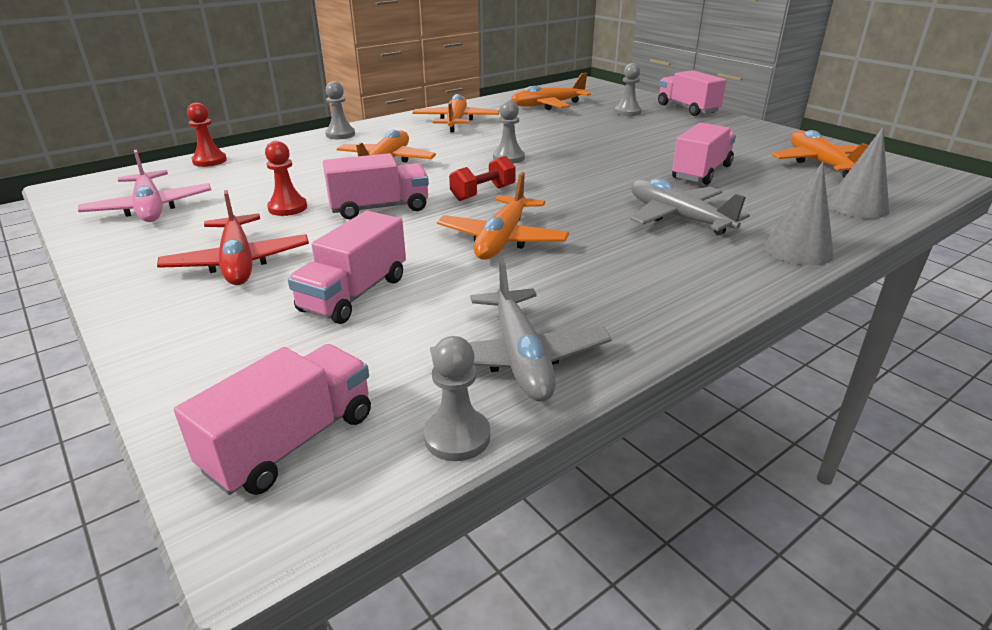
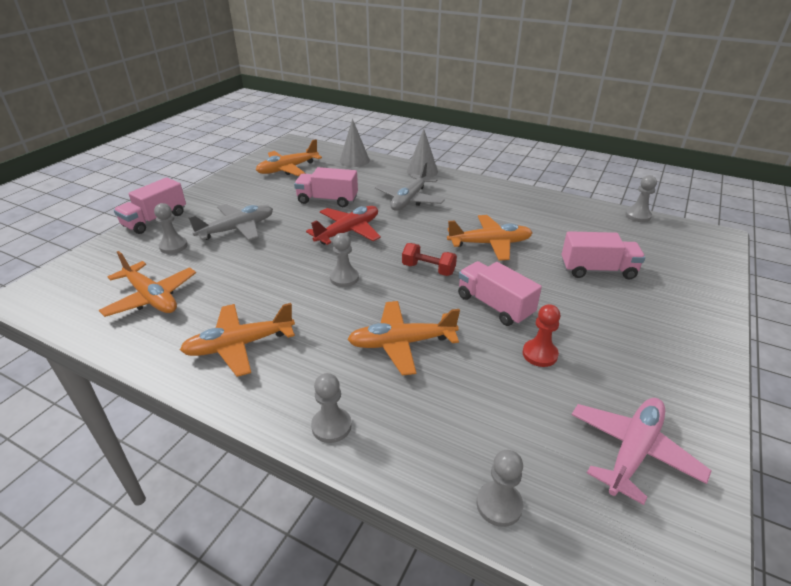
camera: 115 degrees left, 5 degrees up
red plane [157,190,309,285] -> red plane moved to [306,206,381,245]
pink truck [174,344,371,495] -> none
red pawn [187,103,227,167] -> grey pawn [477,450,523,527]
grey plane [430,259,612,402] -> grey plane moved to [188,204,273,241]

